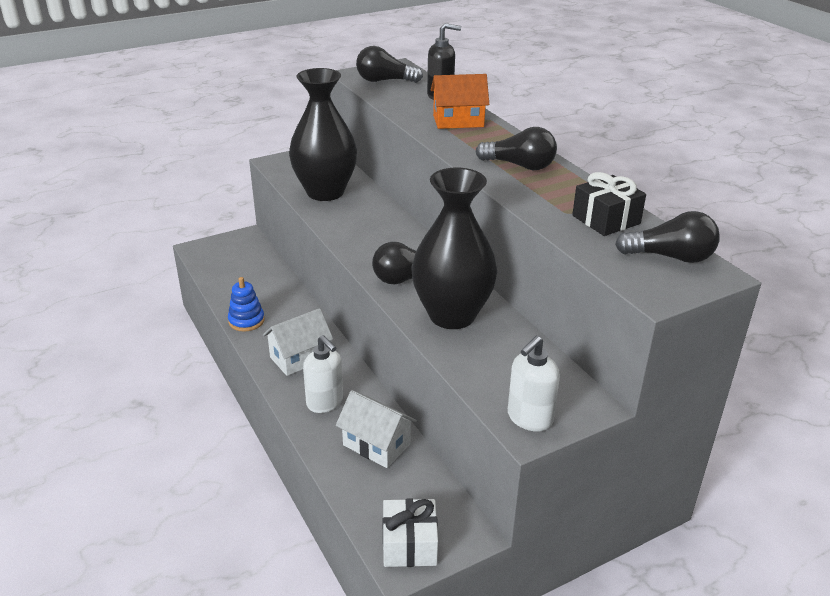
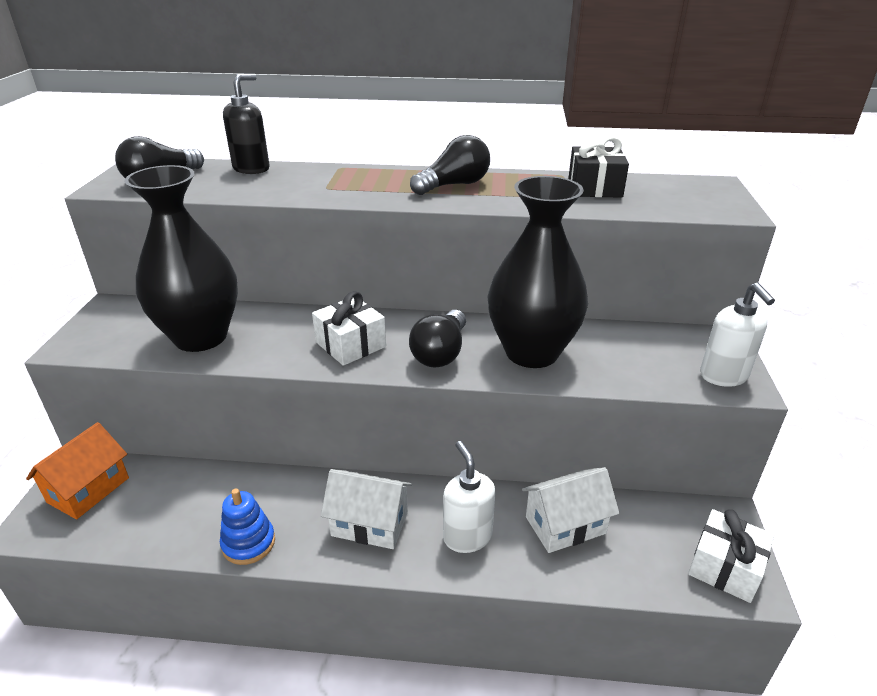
camera: 55 degrees left, 0 degrees up
white house [263,308,333,376] -> white house turned 75 degrees counterclockwise [321,469,412,549]
white soap dispenser [303,335,343,413] -> white soap dispenser turned 105 degrees counterclockwise [443,441,495,553]
orange house [431,74,489,129] -> orange house moved to [26,422,129,519]
black light bulb [615,211,720,263] -> none
none -> white gift [312,291,386,366]

